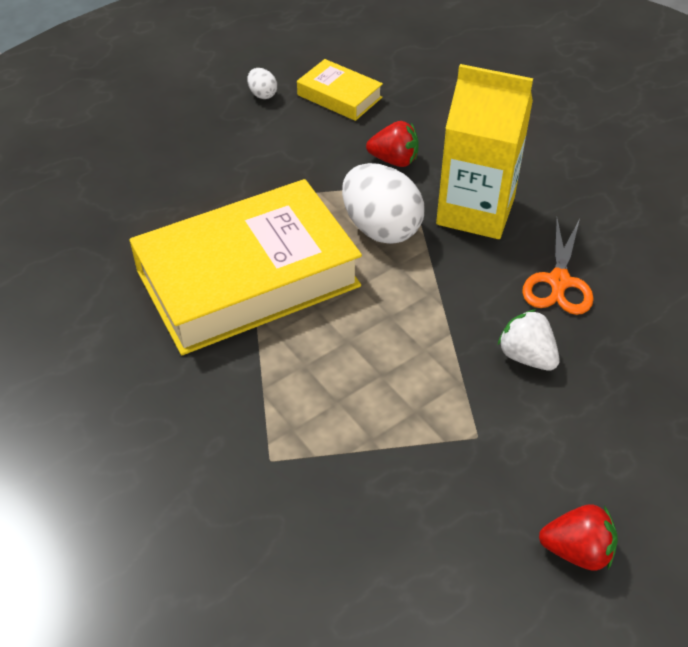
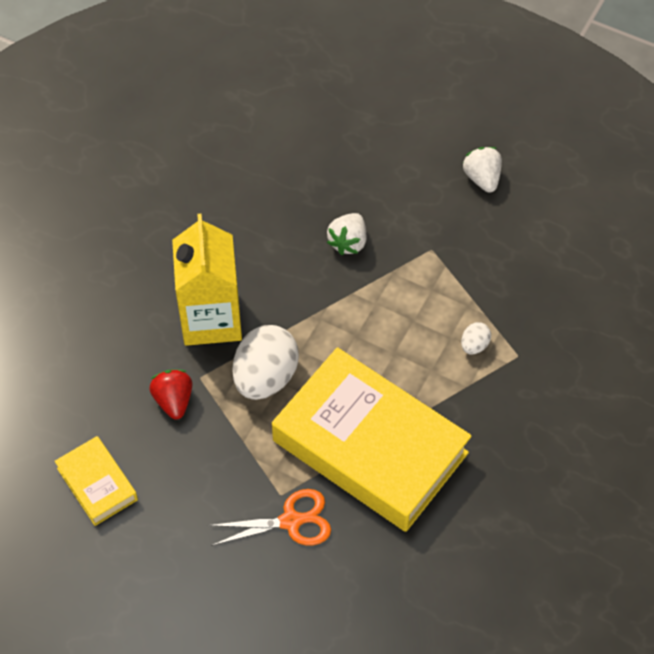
camera: 115 degrees left, 10 degrees up
white egg [248,68,277,99] -> white egg moved to [461,322,491,354]
yellow book [297,59,383,121] -> yellow book turned 45 degrees counterclockwise [55,436,138,526]
orange scissors [522,217,594,315] -> orange scissors moved to [208,489,331,546]
red strawberry [539,504,618,570] -> white strawberry [463,147,502,193]

